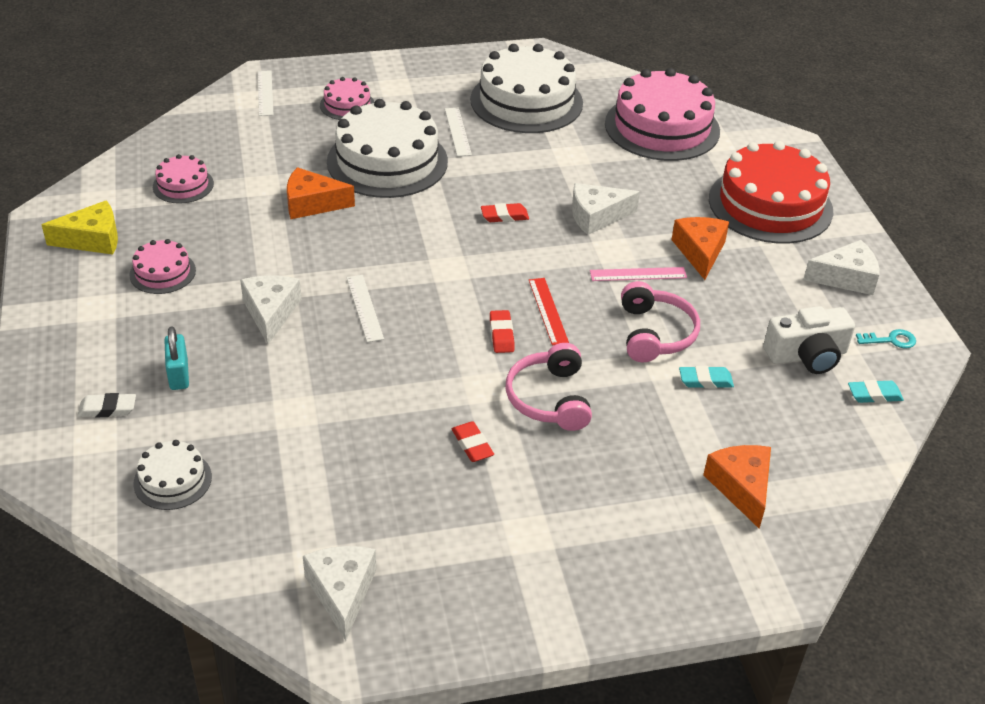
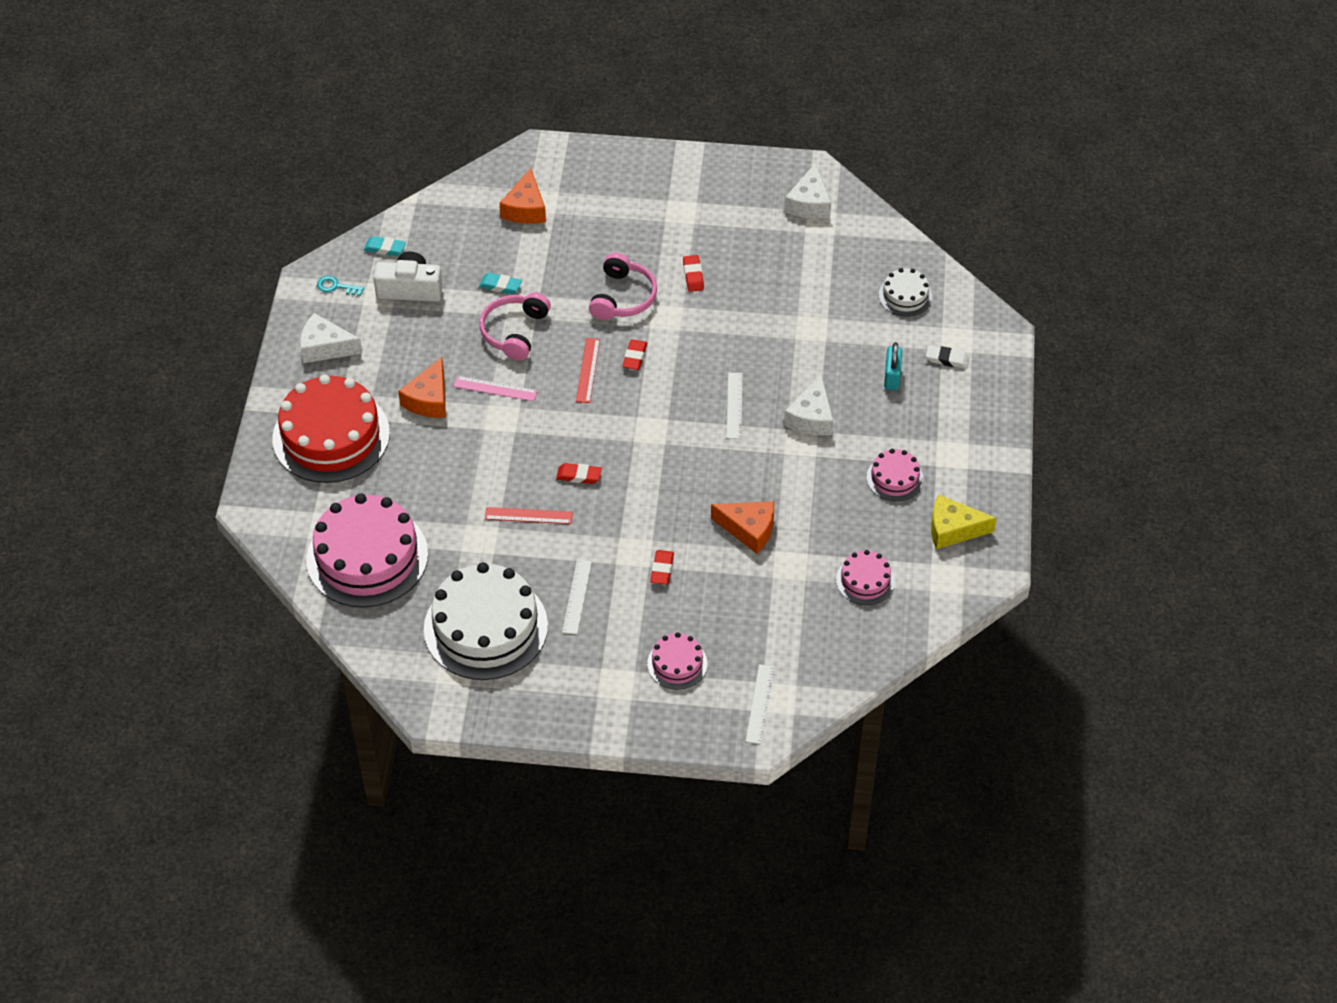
camera: 160 degrees left, 10 degrees up
white cake [327,99,448,198] -> red eraser [650,550,674,585]
white cheese [572,183,640,235] -> none
none -> red ruler [485,507,573,524]

